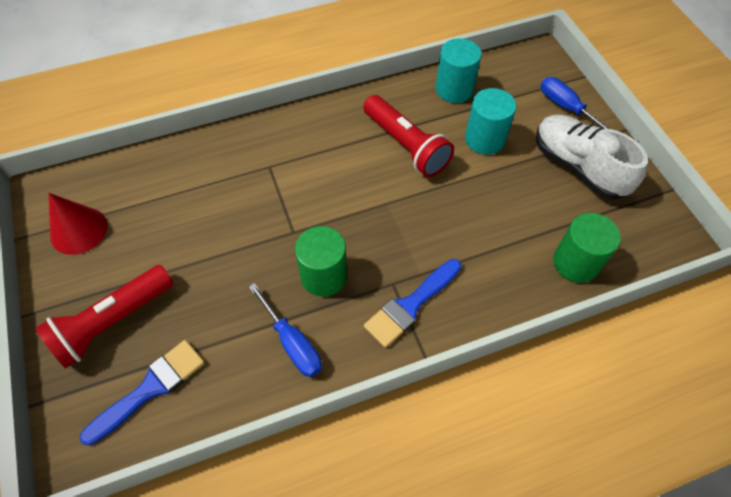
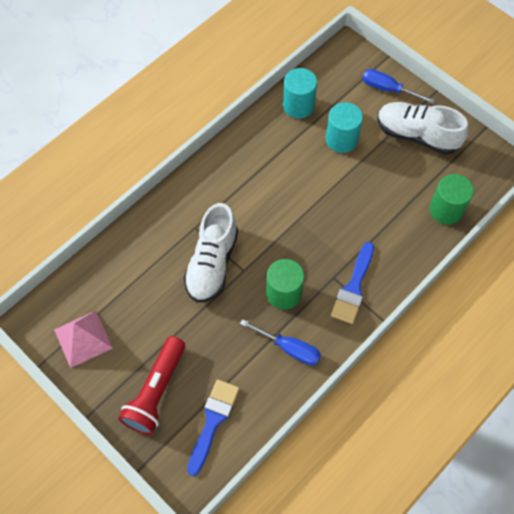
camera: 25 degrees left, 5 degrees up
red cone [48,193,107,255] -> pink pyramid [54,311,113,368]
red flashlight [363,95,454,177] -> none
none -> white shoe [183,203,238,302]

